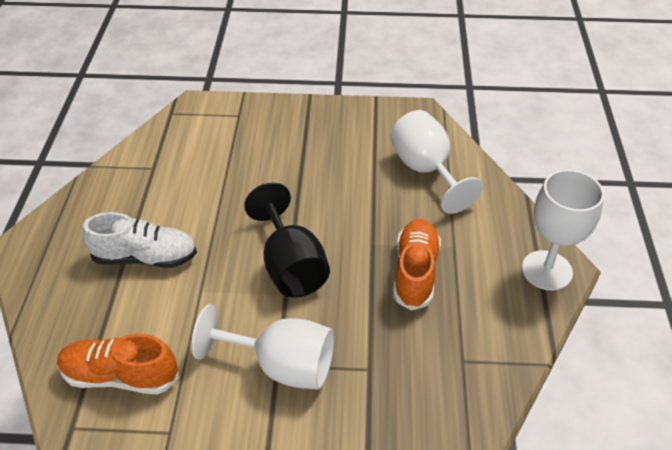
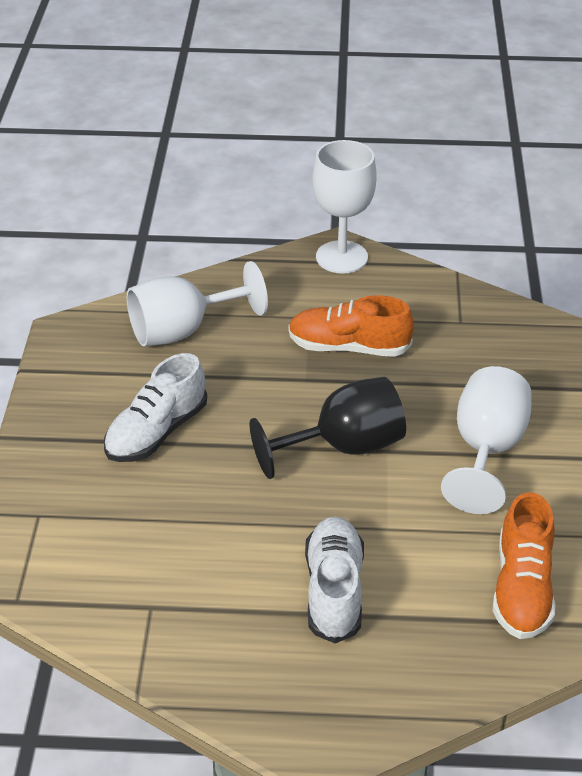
camera: 90 degrees left, 5 degrees down
none -> white shoe [104,353,207,462]

